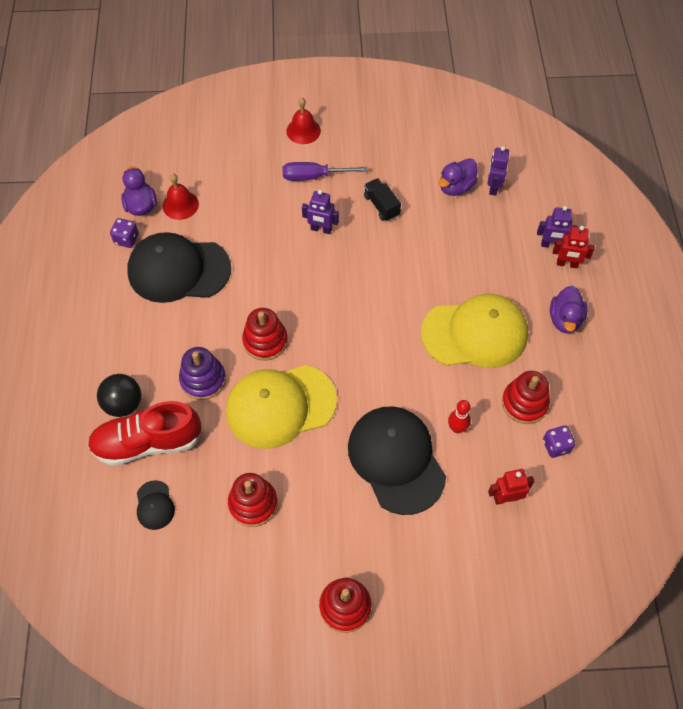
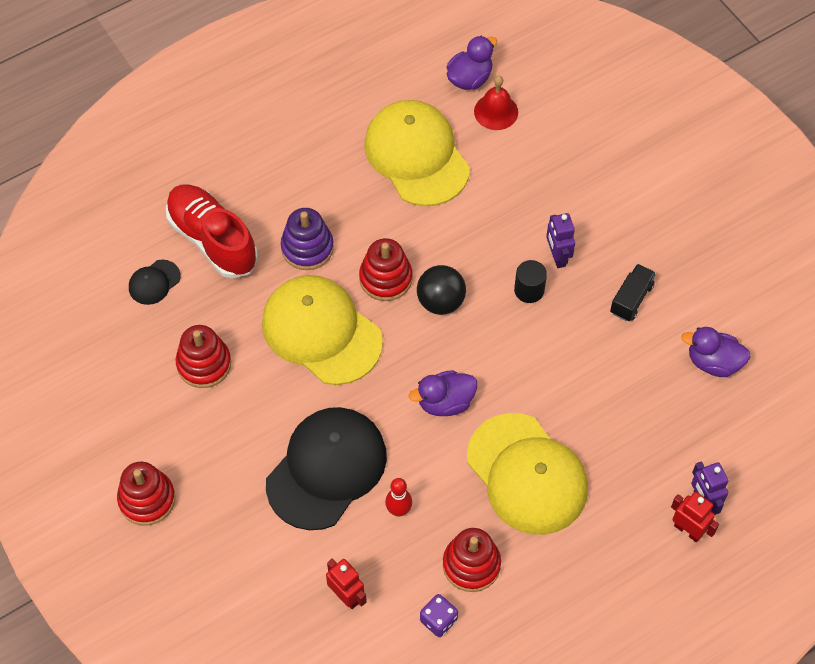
camera: 60 degrees right, 0 degrees up
black ball [97,374,141,417] -> black ball moved to [417,265,466,315]
purple dice [110,218,139,248] -> none
black cap [127,232,231,303] -> yellow cap [364,100,470,206]
purple screwdriver [282,162,368,181] -> none
red bell [286,98,321,144] -> none
purple robot [488,146,509,195] -> none
purple duck [550,286,588,333] -> purple duck moved to [409,370,477,416]
red robot [553,226,595,268] -> red robot turned 150 degrees clockwise [671,492,719,542]
none -> black cylinder [514,260,547,303]

